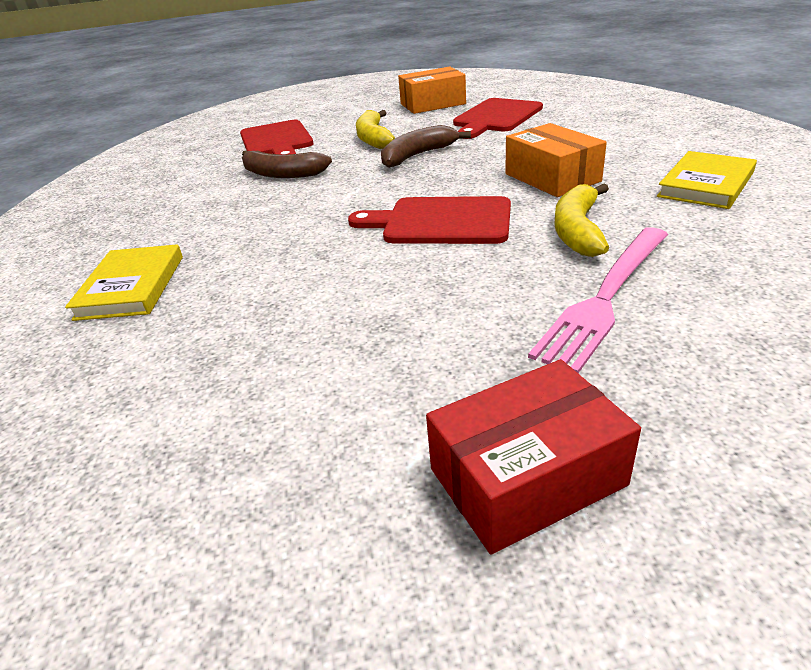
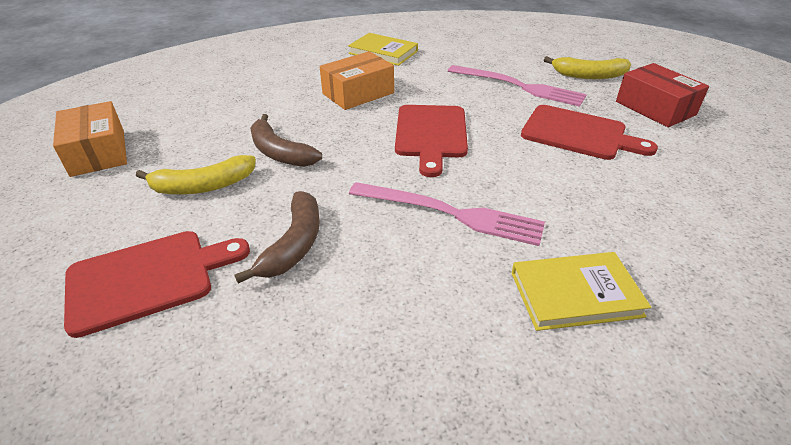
camera: 100 degrees left, 5 degrees up
red cutting board [453,98,543,139] -> red cutting board moved to [521,105,658,160]
yellow banana [554,184,609,257] -> yellow banana moved to [544,56,631,79]
none -> pink fork [349,182,545,246]

